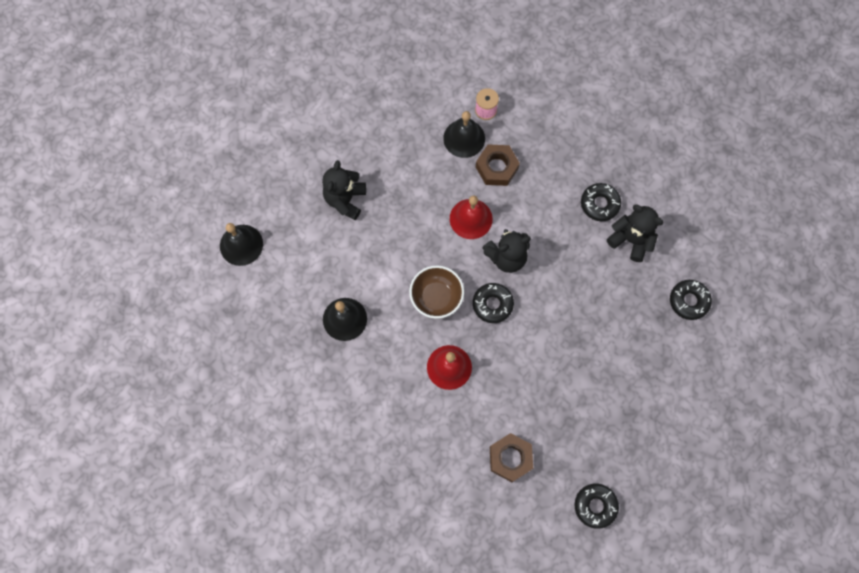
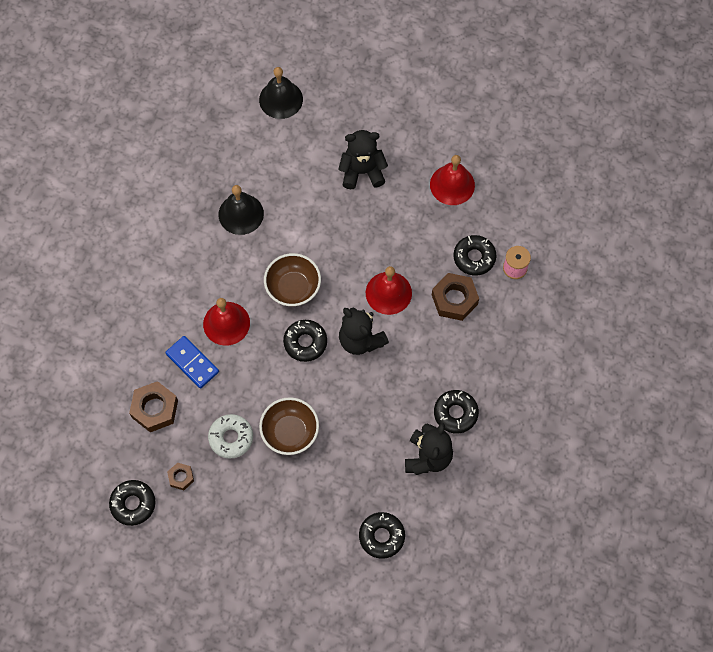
camera: 70 degrees right, 5 degrees down
black bell [443,111,485,158] -> black donut [453,235,496,276]
none -> blue domino [165,336,219,389]
none -> brown nut [167,463,194,490]
none -> white donut [208,414,253,459]
none -> brown bowl [259,397,319,455]
none -> red bell [430,155,475,205]

